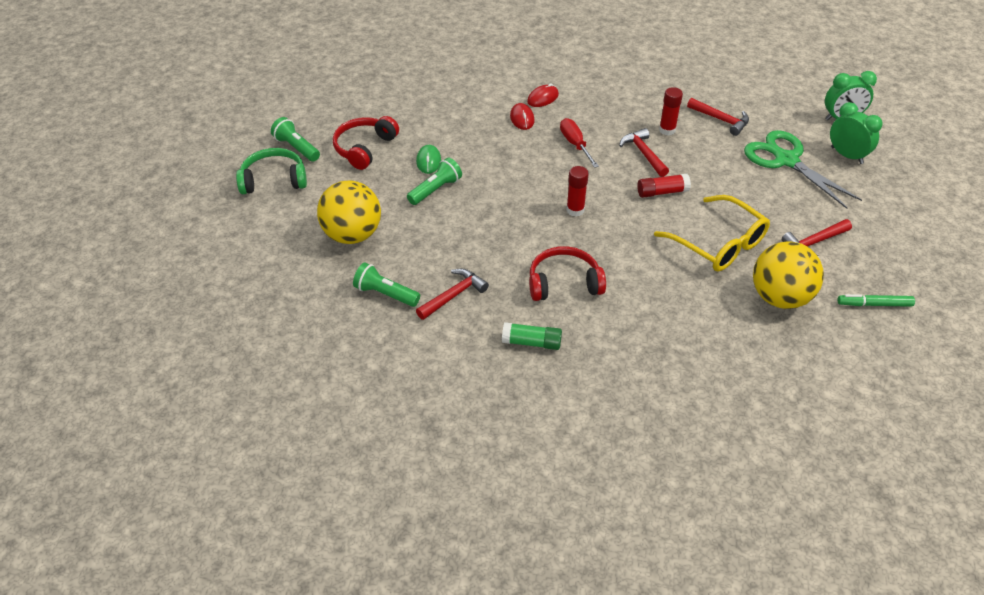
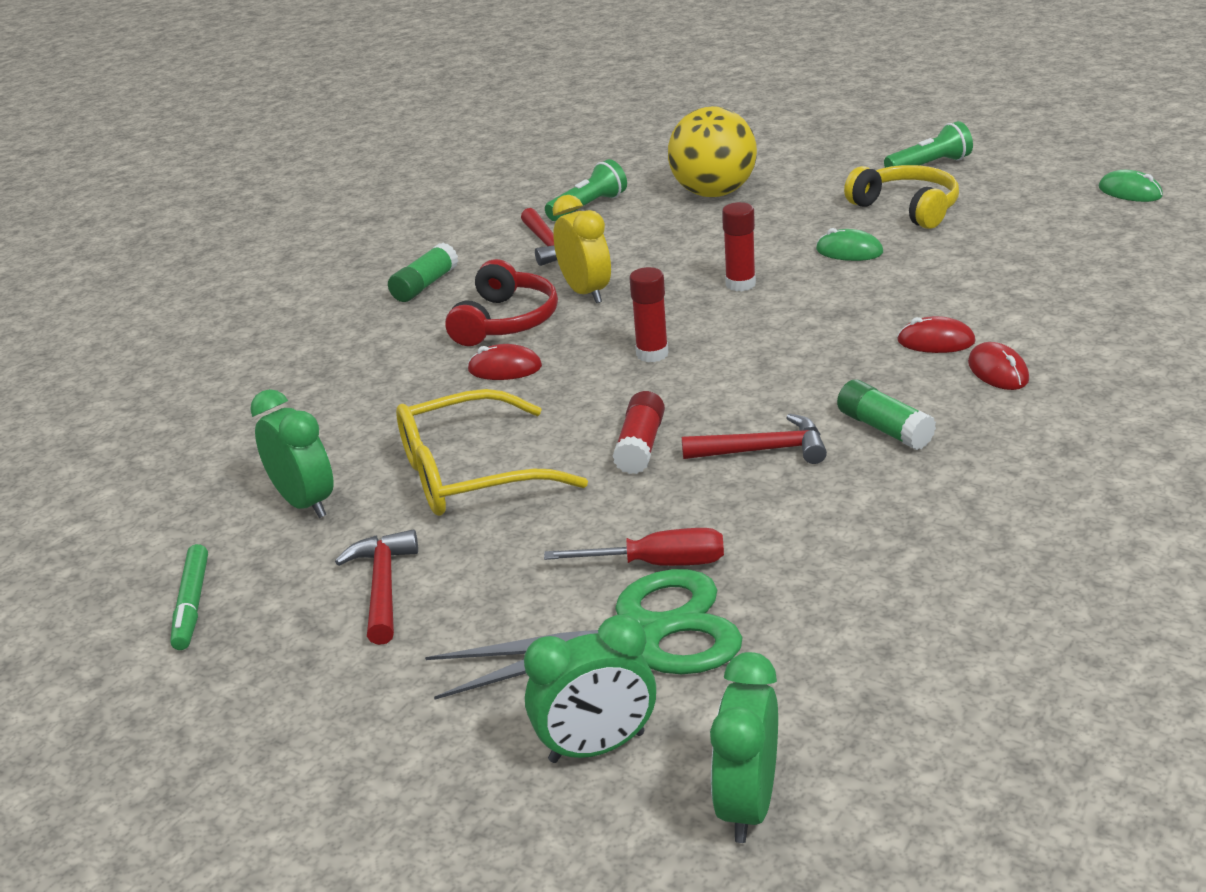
camera: 115 degrees right, 15 degrees down
green headphones [236,148,307,194] -> none
red headphones [333,116,399,170] -> yellow headphones [844,165,959,229]
green flashlight [407,158,462,205] -> none
red screwdriver [560,118,599,168] -> red screwdriver moved to [544,528,724,566]
red glue stick [659,87,683,136] -> red glue stick moved to [722,202,756,291]
red hammer [687,98,749,136] -> none
yellow ball [753,241,824,309] -> green clock [250,389,334,518]
green marker [837,294,915,307] -> green marker turned 150 degrees clockwise [170,544,208,650]
none -> red mouse [467,344,542,380]
none -> yellow clock [552,195,611,303]
none -> green glue stick [837,379,936,450]
none -> green mouse [1098,170,1163,202]

